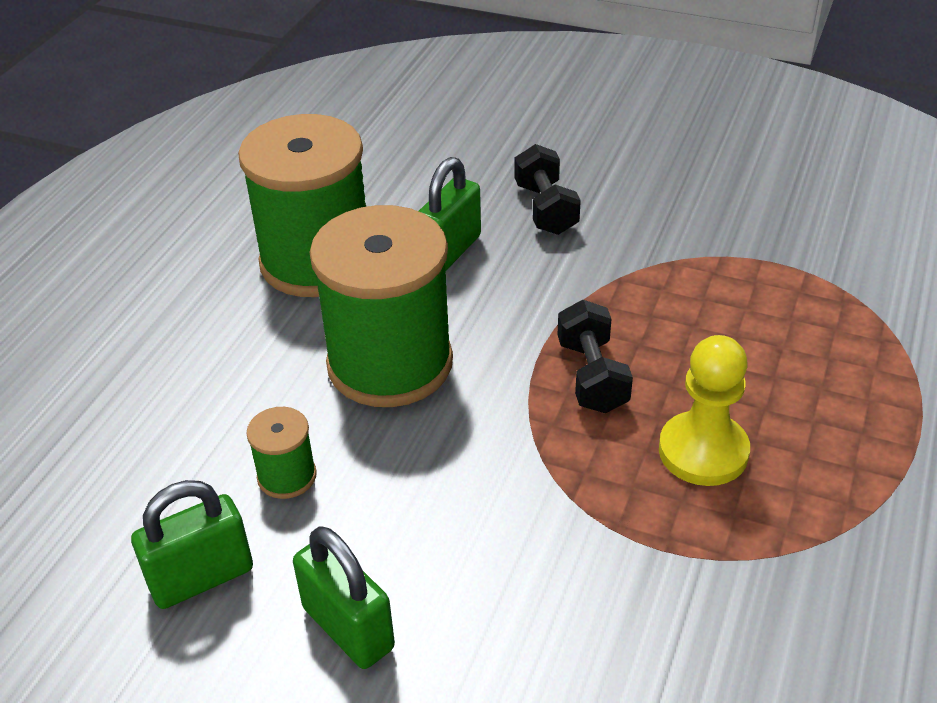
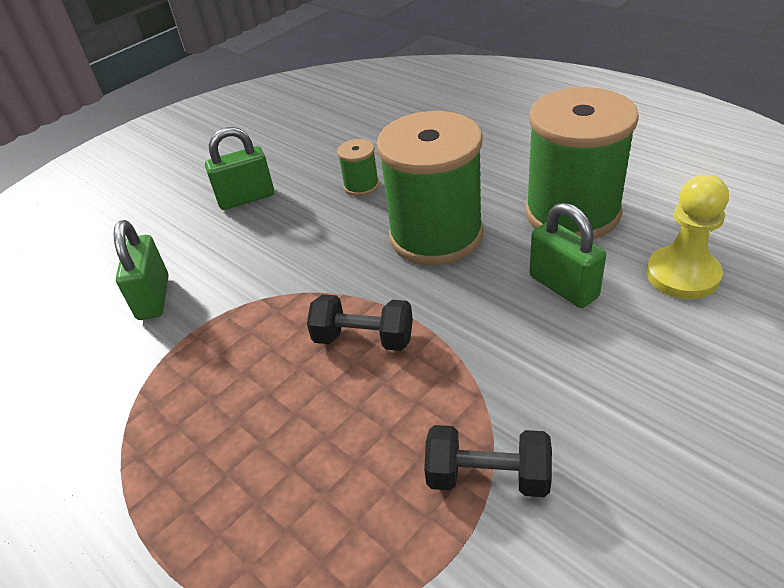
camera: 115 degrees right, 0 degrees up
green padlock [131,480,253,609] -> green padlock moved to [114,220,169,320]
black dumbbell [515,144,581,235] -> black dumbbell moved to [424,425,552,497]
yellow pawn [659,335,750,486] -> yellow pawn moved to [646,175,729,299]

